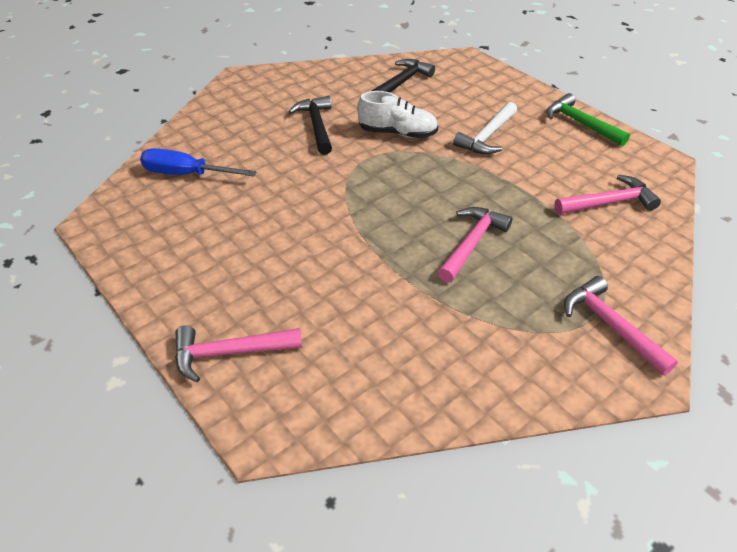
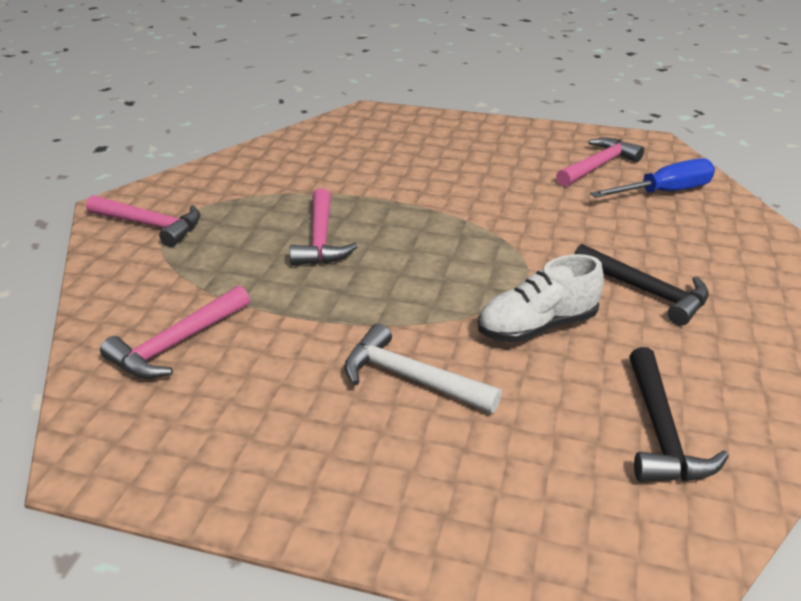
camera: 145 degrees right, 10 degrees down
pink hammer [175,326,302,382] -> pink hammer moved to [556,138,644,187]
white hammer [453,102,517,154] -> white hammer turned 60 degrees counterclockwise [344,323,502,414]
green hammer [546,93,630,146] -> none

